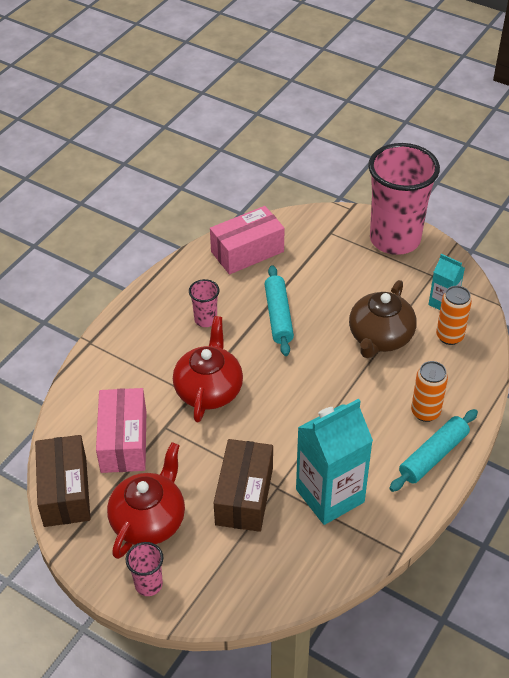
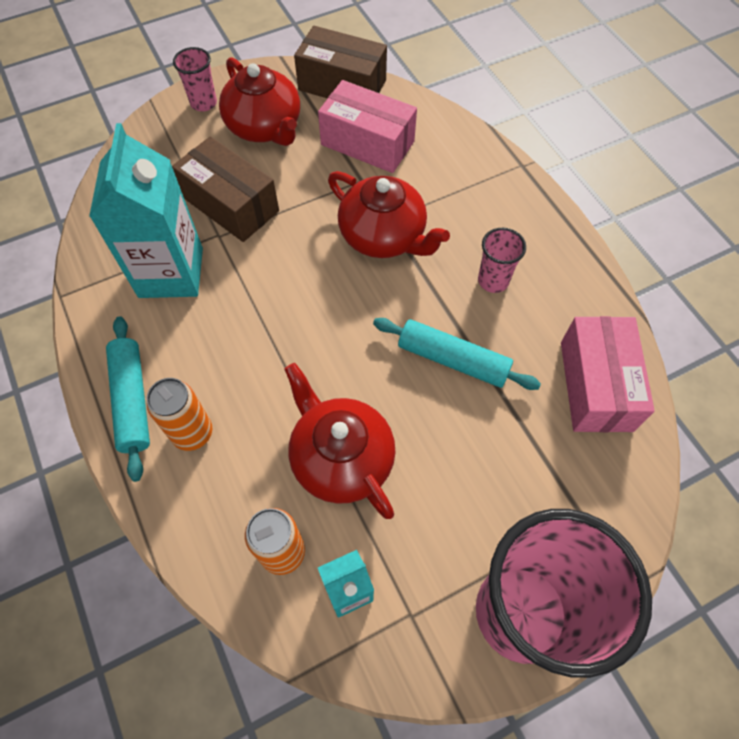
camera: 120 degrees right, 15 degrees up
brown teapot [349,280,417,358] -> red teapot [285,363,395,519]

